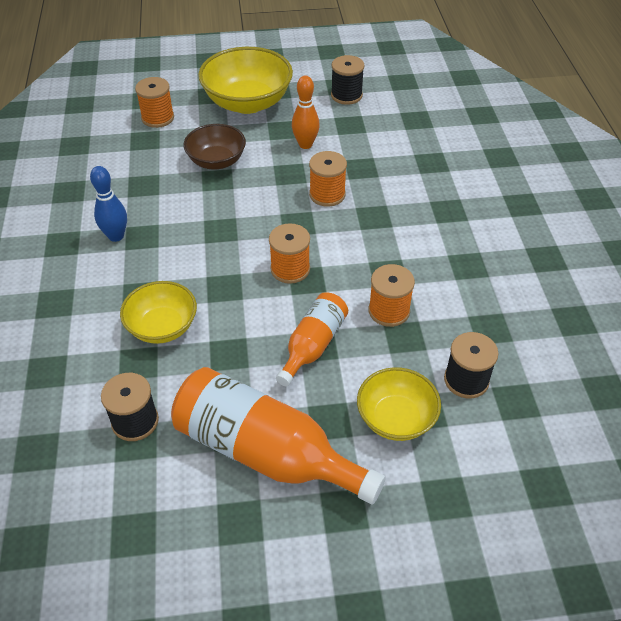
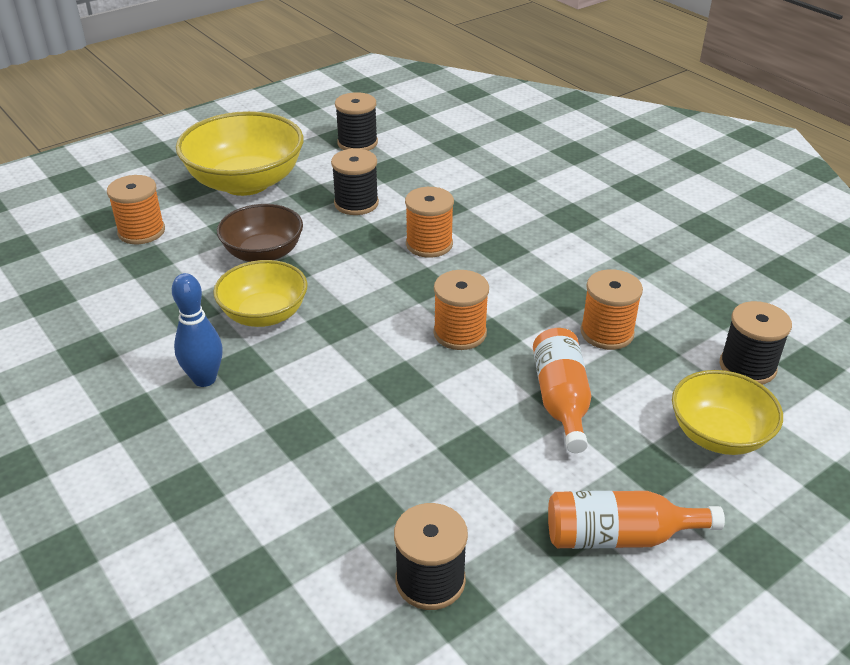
camera: 30 degrees left, 10 degrees down
yellow bowl [120,281,197,344] -> yellow bowl moved to [213,260,308,327]
orange bottle [171,367,386,504] -> orange bottle [548,491,725,549], size x0.57
orange bowling pin [292,75,320,149] -> black spool [331,149,379,215]

